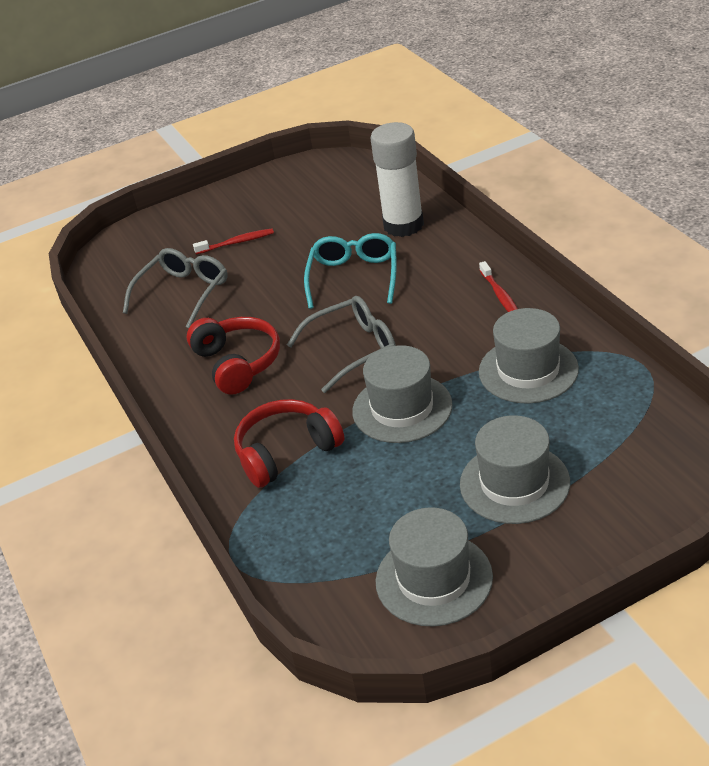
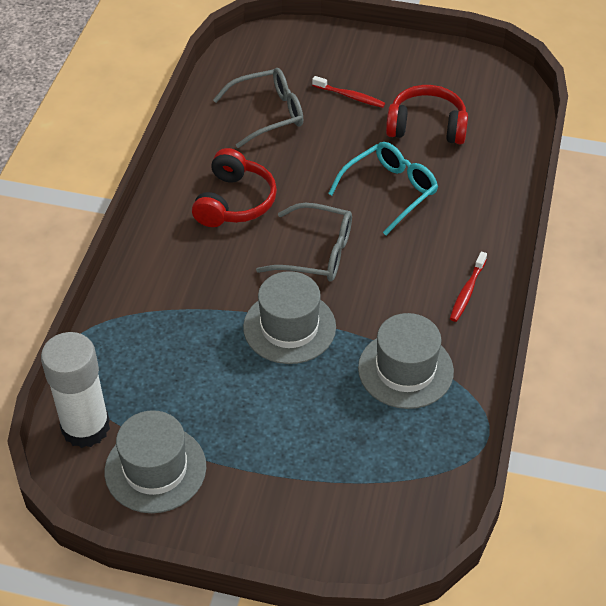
camera: 35 degrees right, 10 degrees up
red headphones [234,399,345,488] -> red headphones moved to [386,85,468,144]
white glue stick [370,122,424,237] -> white glue stick moved to [41,332,110,448]
grey hat [460,415,570,524] -> none

